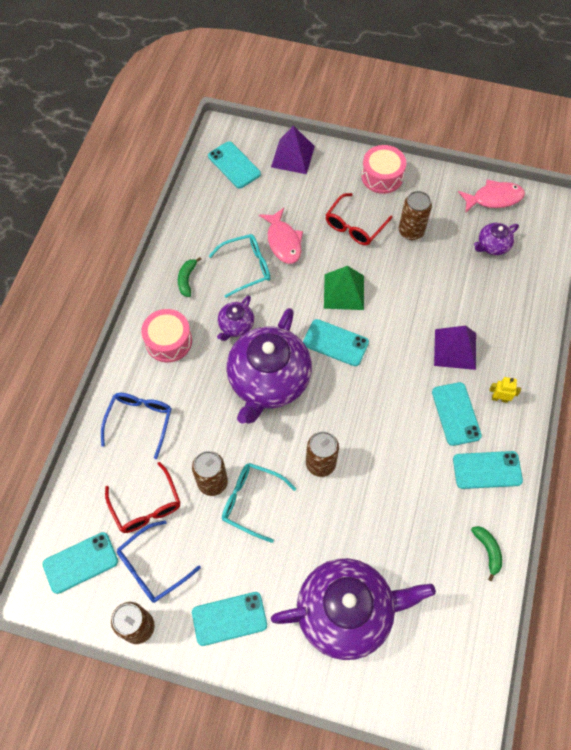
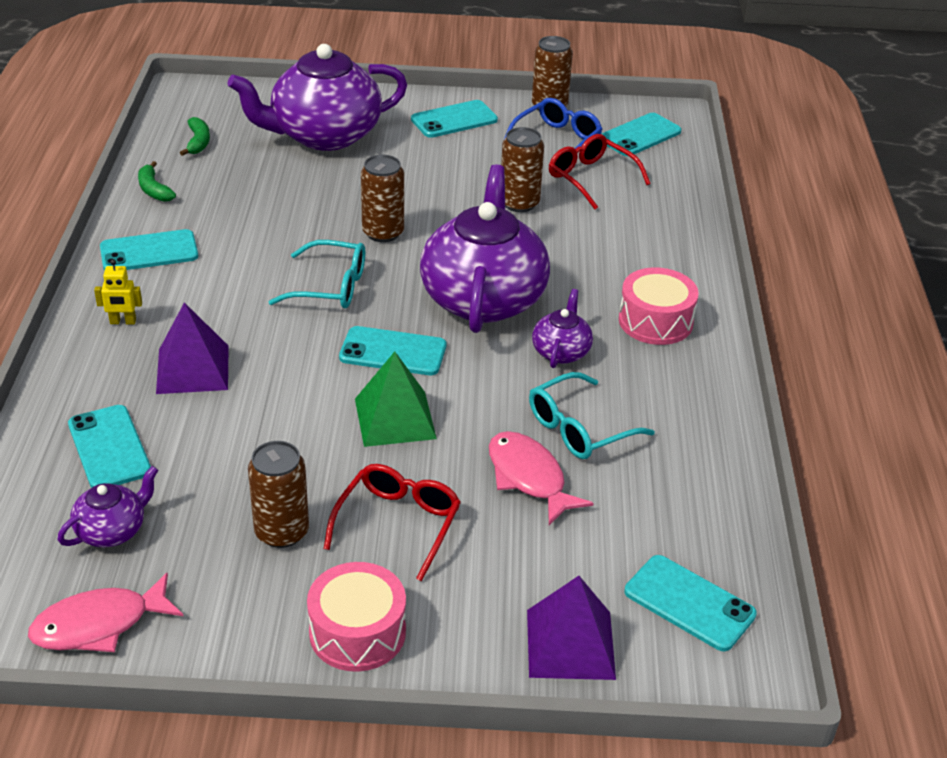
camera: 165 degrees right, 25 degrees down
blue glasses [101,393,172,459] -> none
green banana [178,257,202,297] -> green banana moved to [180,117,210,156]
turquoise glasses [222,463,296,543] -> turquoise glasses moved to [269,240,365,308]
turquoise phone [432,382,482,446] -> turquoise phone moved to [68,405,151,488]

